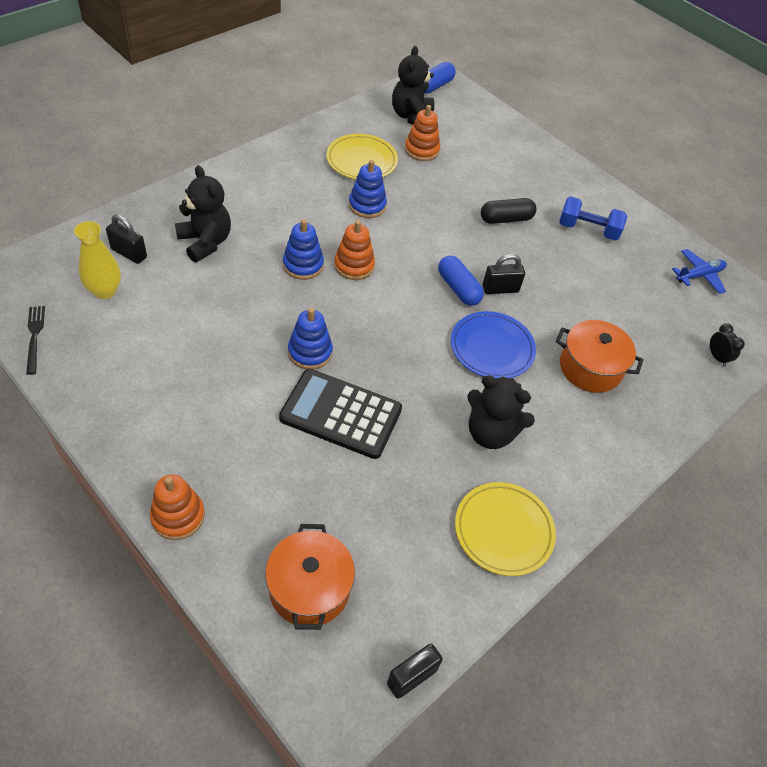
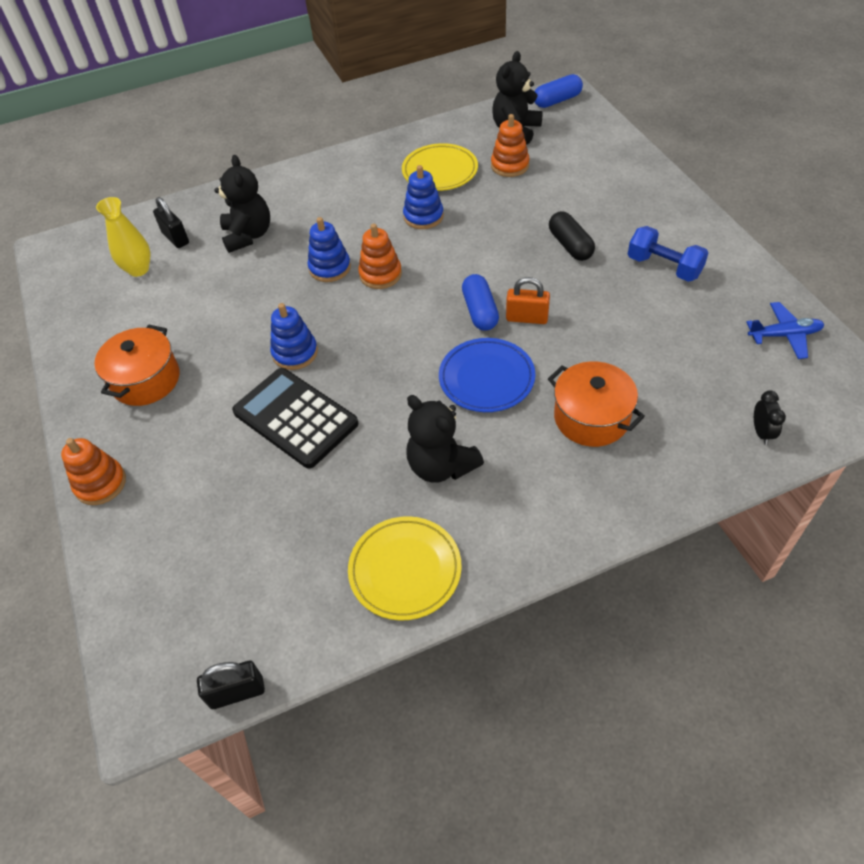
camera: 30 degrees right, 0 degrees up
black fork [26,306,45,375] -> none
orange pot [265,524,355,630] -> orange pot moved to [94,325,179,406]
black capsule [481,198,537,224] -> black capsule turned 60 degrees clockwise [549,211,595,261]
black padlock [483,254,525,294] -> orange padlock [506,277,550,324]

